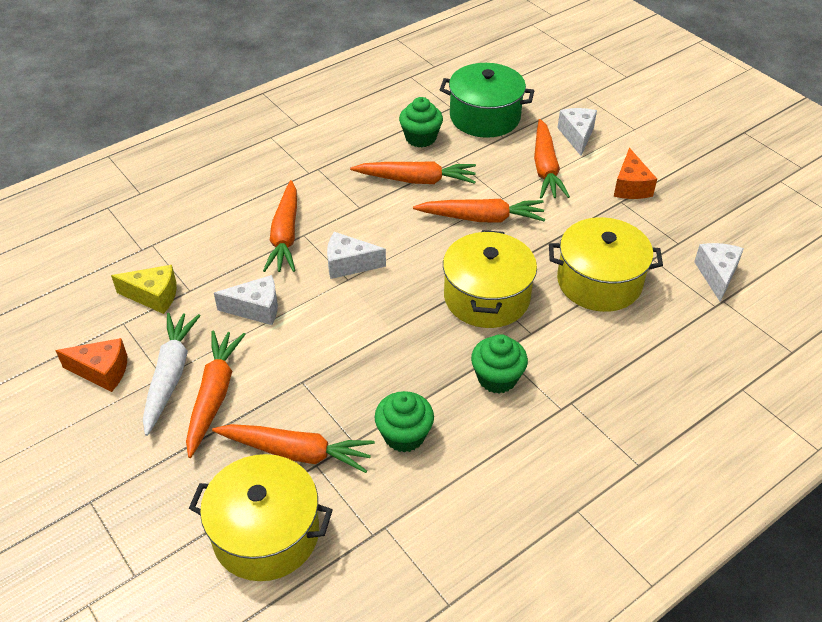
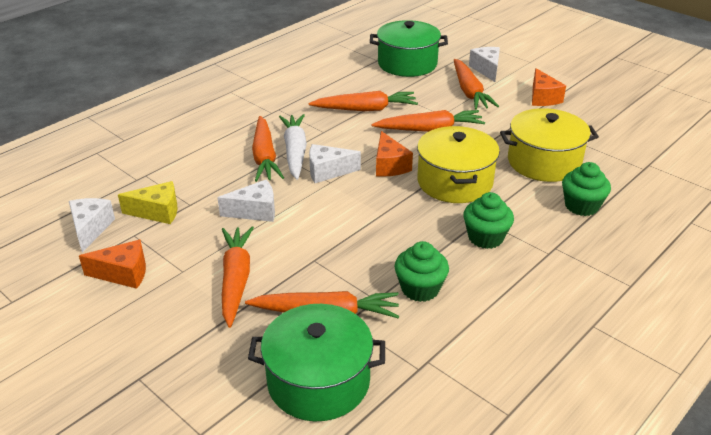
camera: 10 degrees left, 10 degrees down
white carrot [143,313,201,436] -> white carrot moved to [279,114,307,180]
yellow pot [189,454,333,581] -> green pot [248,304,385,421]
green cupcake [399,97,443,147] -> green cupcake moved to [562,162,611,216]
white cheese [694,243,744,302] -> white cheese moved to [69,198,115,252]
none -> orange cheese [376,131,413,177]

